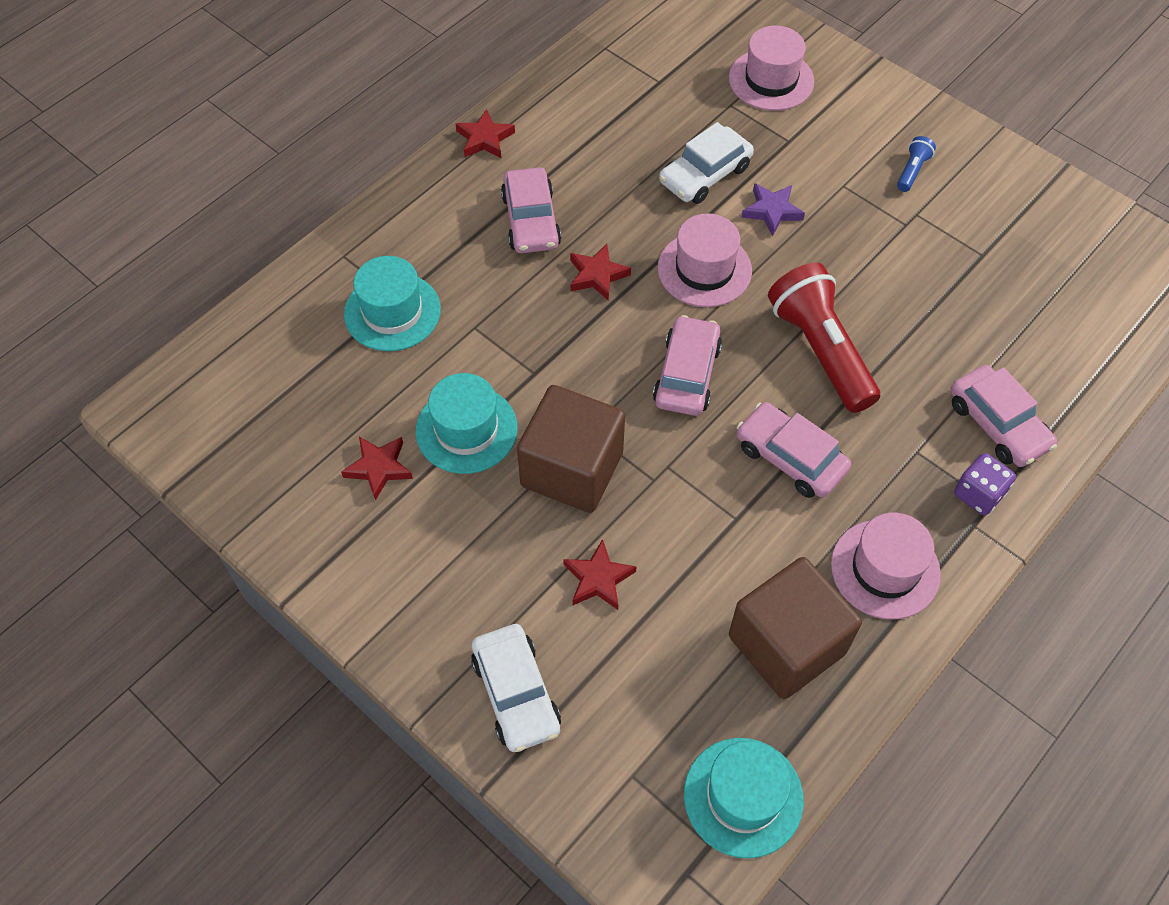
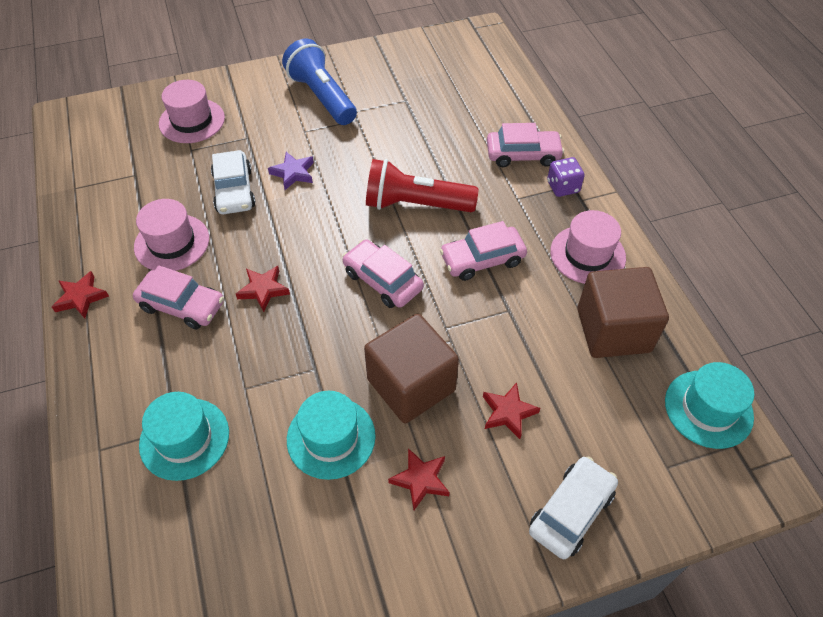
camera: 60 degrees left, 5 degrees down
red star [341,437,413,501] -> red star moved to [388,448,450,510]
white car [471,624,561,752] -> white car turned 60 degrees counterclockwise [529,456,618,559]
pink hat [658,213,752,307] -> pink hat moved to [134,199,209,271]
blue flashlight [897,136,936,192] -> blue flashlight [282,38,357,125], size x2.33

